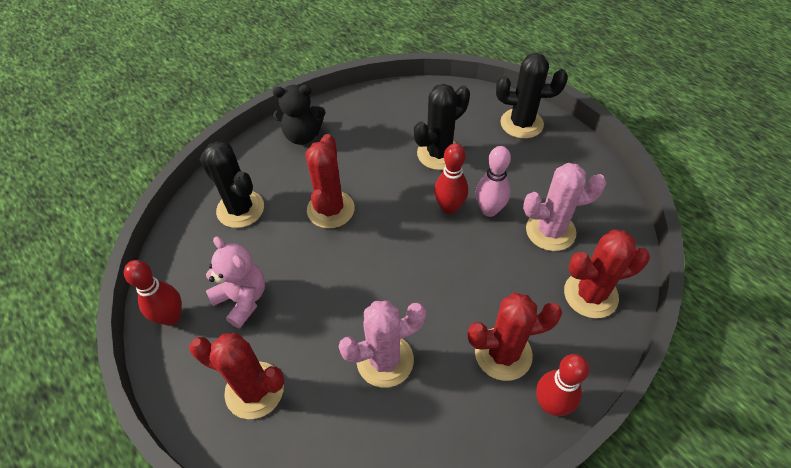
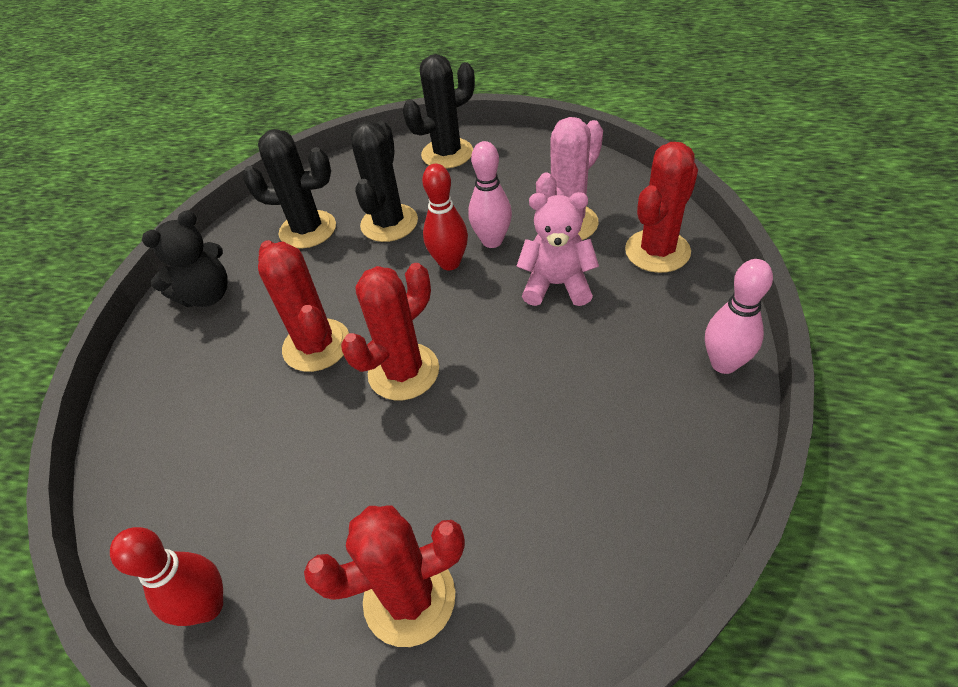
camera: 35 degrees left, 5 degrees down
black cactus [200,141,264,228] -> black cactus moved to [242,129,336,249]
pink teddy bear [206,236,265,328] -> pink teddy bear moved to [516,192,599,306]
pink cactus [339,301,426,388] -> none
red cactus [468,293,562,381] -> red cactus moved to [341,263,439,400]
red bowling pin [536,354,589,416] -> pink bowling pin [705,259,773,374]

